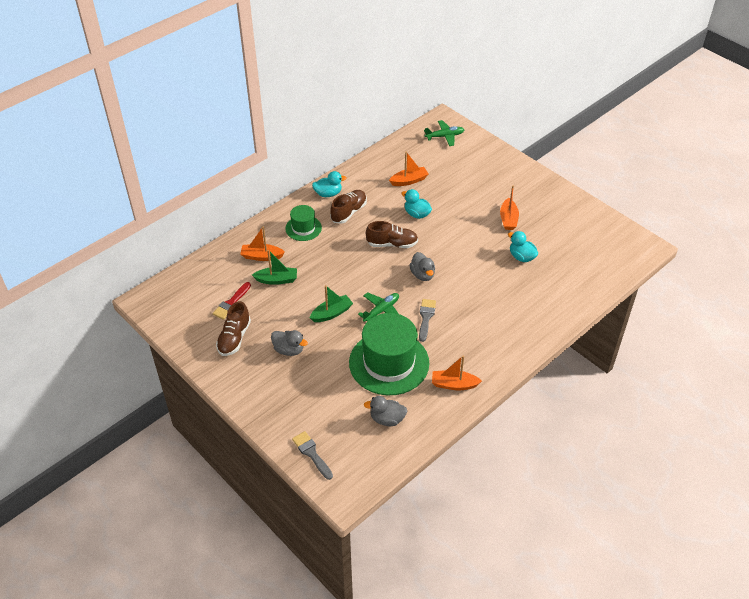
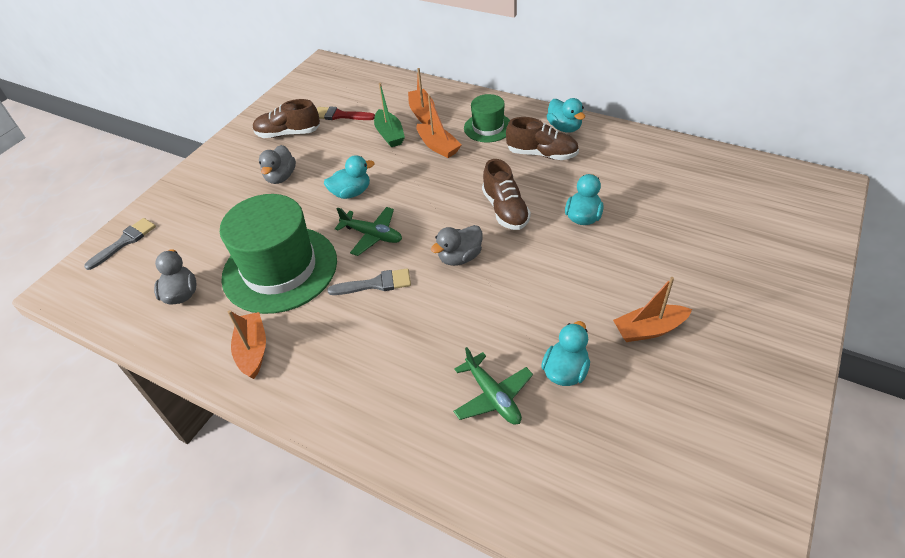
camera: 75 degrees right, 0 degrees up
green boat [310,285,353,322] -> turquoise duck [324,155,375,199]
orange boat [389,152,429,186] -> orange boat moved to [416,95,462,158]
green plane [424,120,465,146] -> green plane moved to [453,347,533,425]

